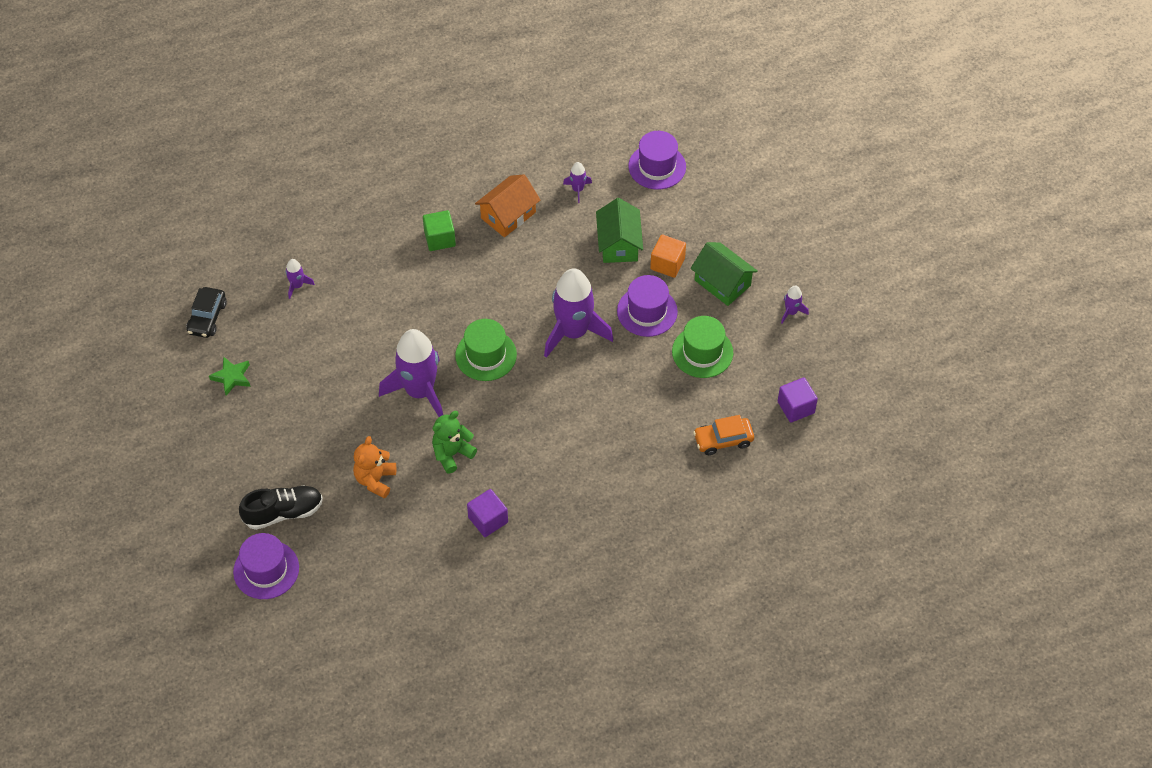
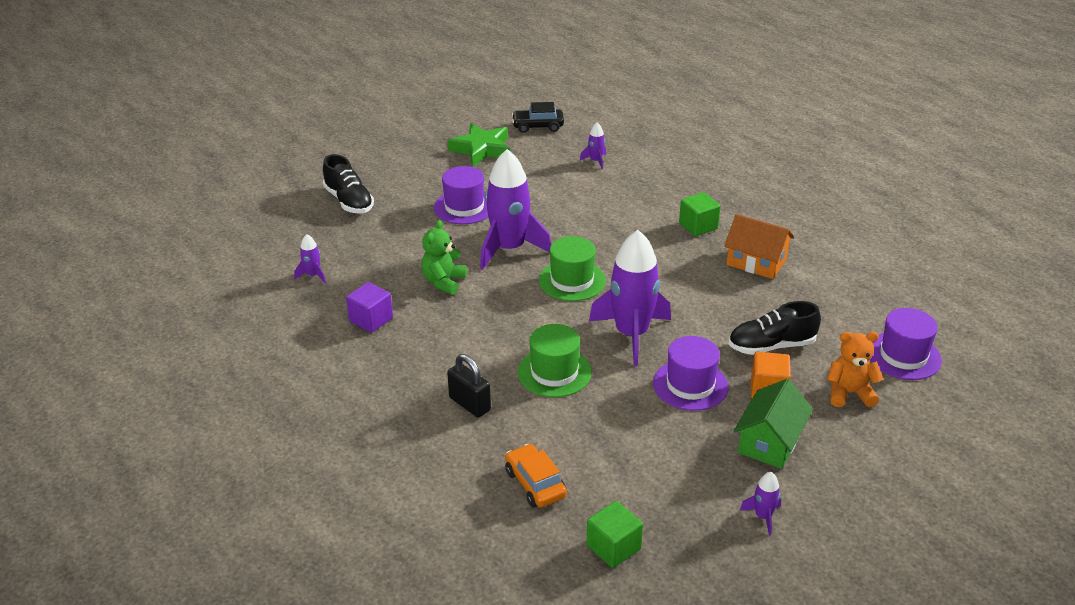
camera: 75 degrees right, 20 degrees down
green star [209,356,251,395] -> green star [448,123,510,166], size x1.64
purple hat [233,533,299,599] -> purple hat moved to [434,166,488,224]
orange teddy bear [353,436,396,498] -> orange teddy bear moved to [827,332,884,407]
green teddy bear [432,411,477,474] -> green teddy bear turned 105 degrees counterclockwise [421,220,467,295]
purple rocket [563,162,592,203] -> purple rocket moved to [294,234,326,283]
green house [596,198,643,263] -> black shoe [729,301,821,355]
green hat [672,316,733,378] -> green hat moved to [518,324,592,397]
purple cube [778,377,818,423] -> green cube [586,501,643,568]
none -> black padlock [447,354,491,417]

